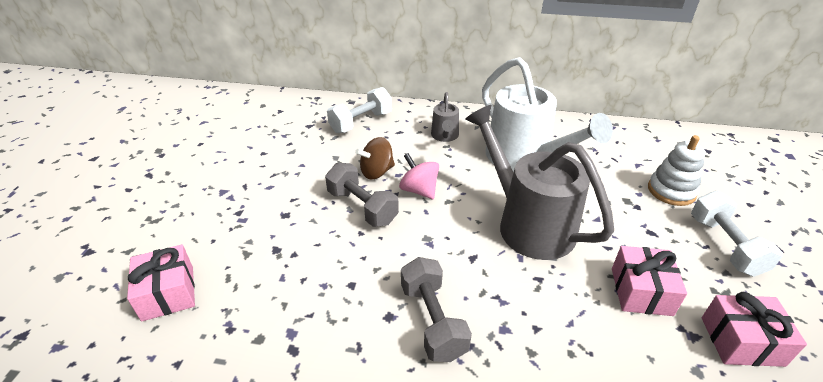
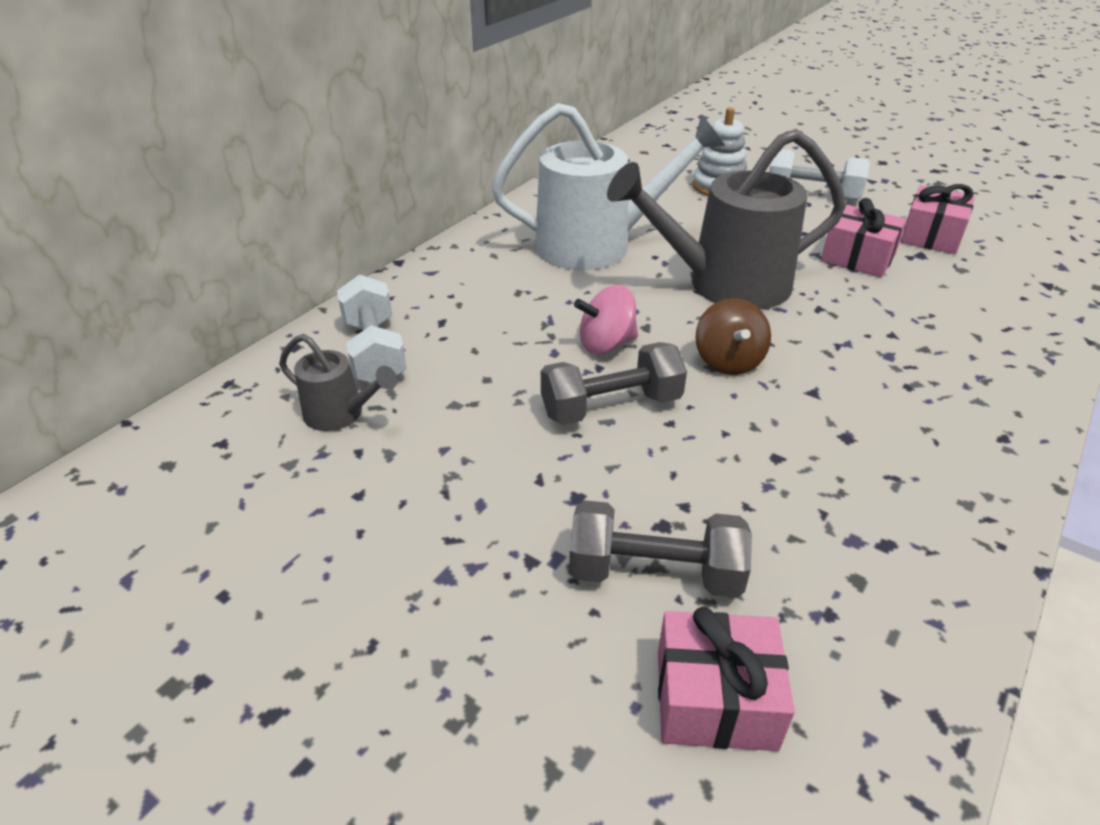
camera: 65 degrees left, 0 degrees up
brown spinning top [355,137,395,180] -> brown spinning top moved to [695,298,771,375]
grey dumbbell [401,257,472,362] -> grey dumbbell moved to [569,500,752,598]
grey watering can [431,92,459,142] -> grey watering can moved to [279,334,397,431]

